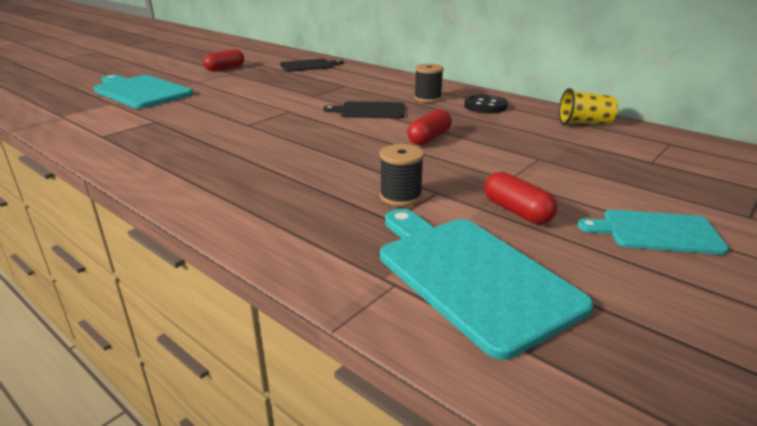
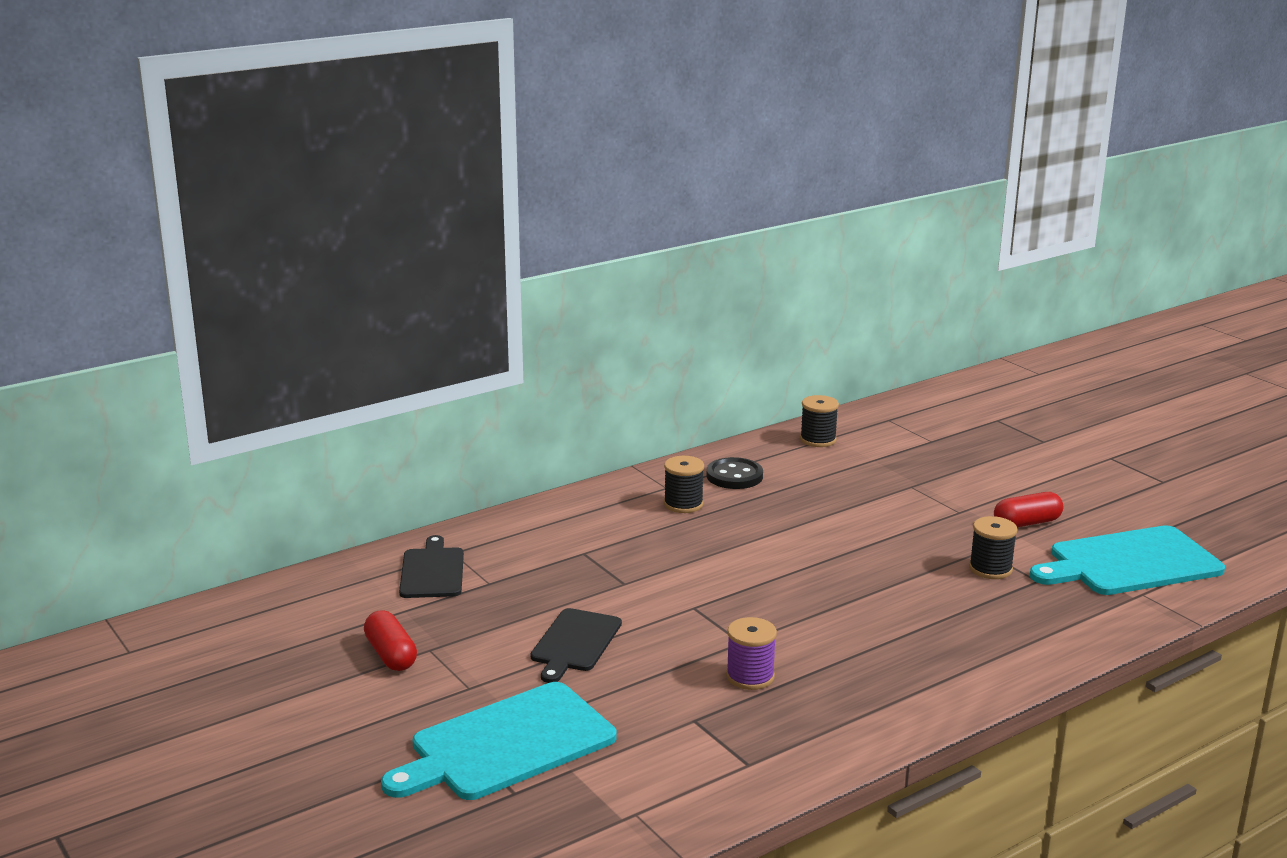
camera: 75 degrees left, 5 degrees down
black cutting board [323,101,405,118] -> black cutting board moved to [530,608,622,683]
red capsule [407,109,452,145] -> none
yellow cup [559,88,618,125] -> black spool [800,395,839,447]
turquoise cutting board [578,210,729,255] -> none
none -> purple spool [726,617,777,690]

